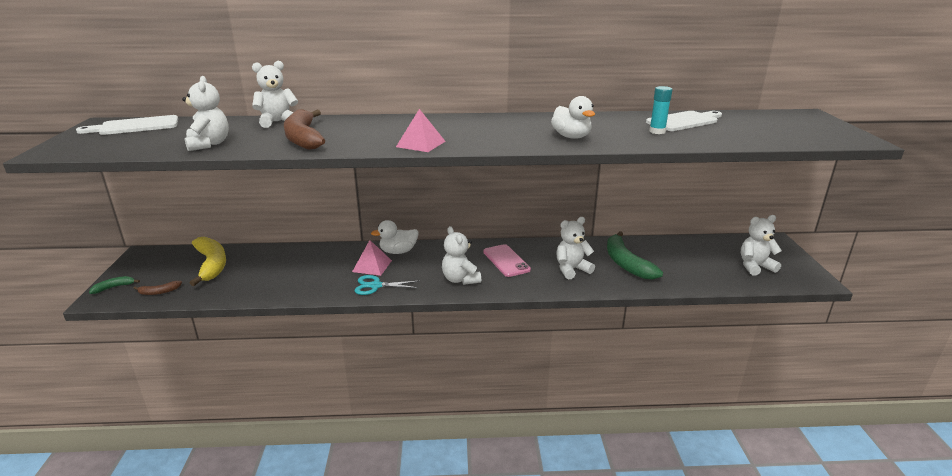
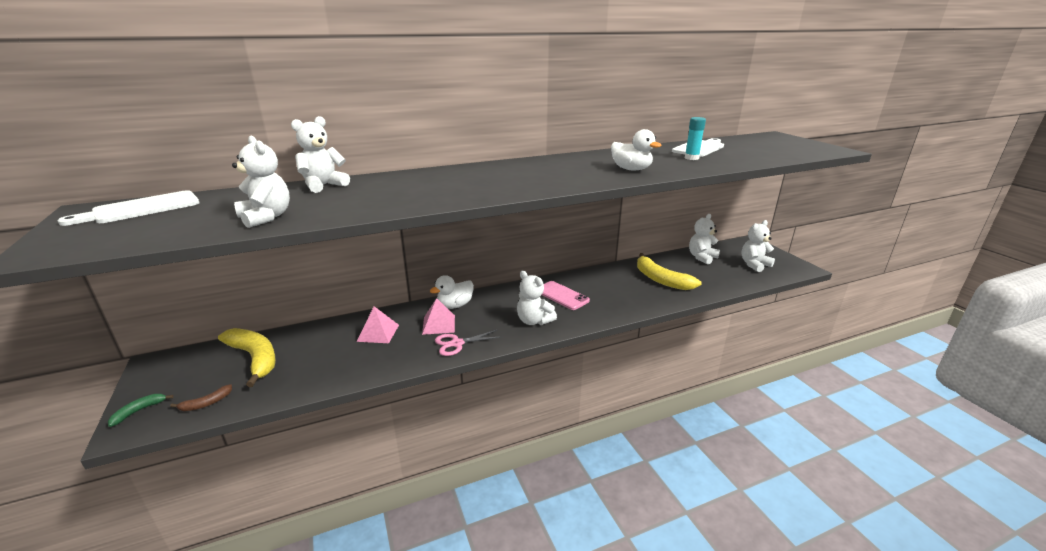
camera: 20 degrees left, 0 degrees up
brown banana [284,109,325,150] -> none
turquoise scissors [355,275,419,295] -> pink scissors [435,330,501,356]
pink pyramid [396,109,446,152] -> pink pyramid moved to [357,306,399,343]
white teddy bear [556,217,595,279] -> white teddy bear moved to [689,214,720,264]
green banana [607,231,663,279] -> yellow banana [637,253,702,290]

